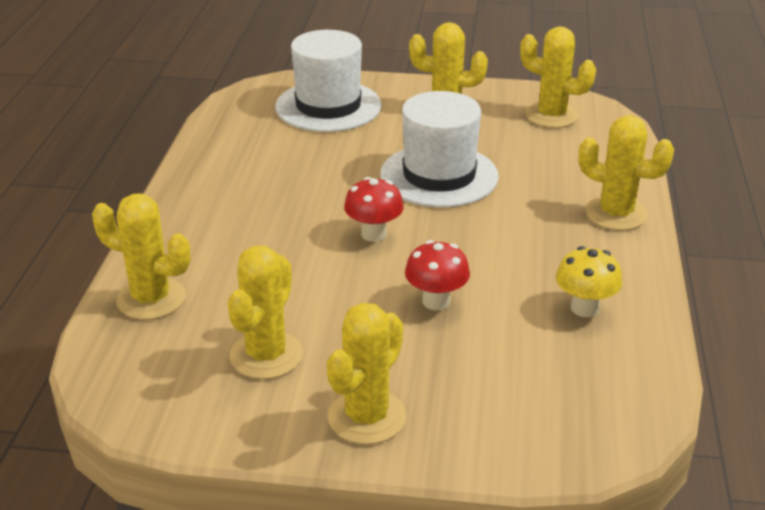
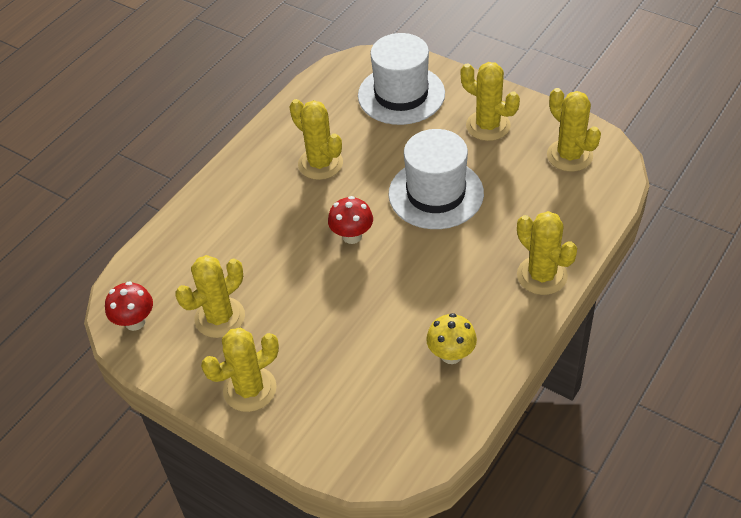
camera: 30 degrees right, 15 degrees up
yellow cactus [92,194,190,320] -> yellow cactus moved to [290,99,343,180]
red mushroom [405,240,470,310] -> red mushroom moved to [105,281,153,331]

